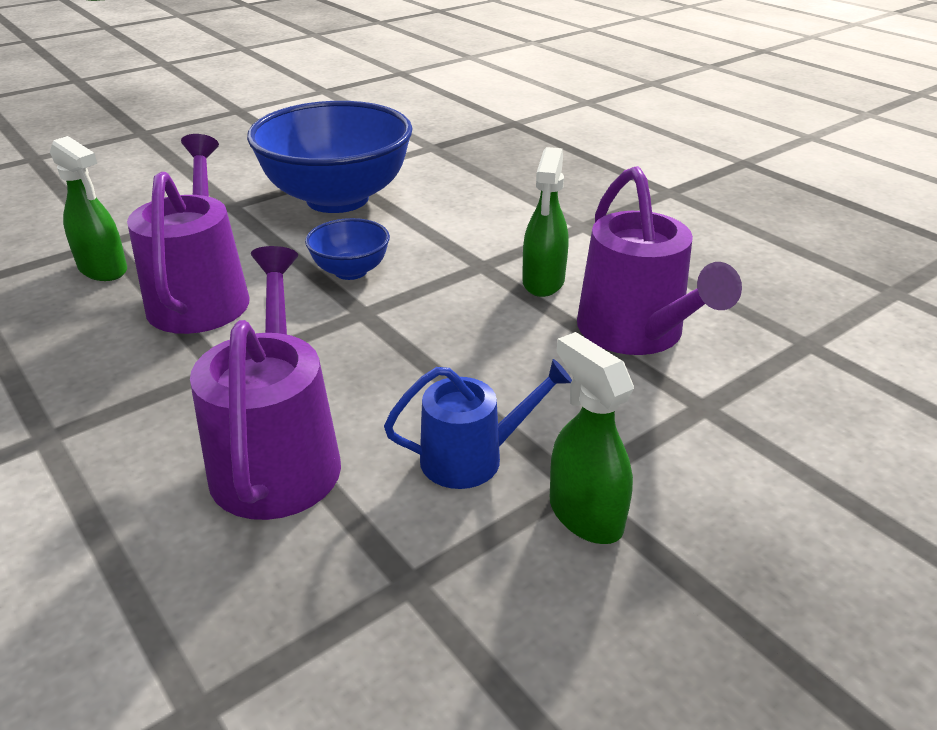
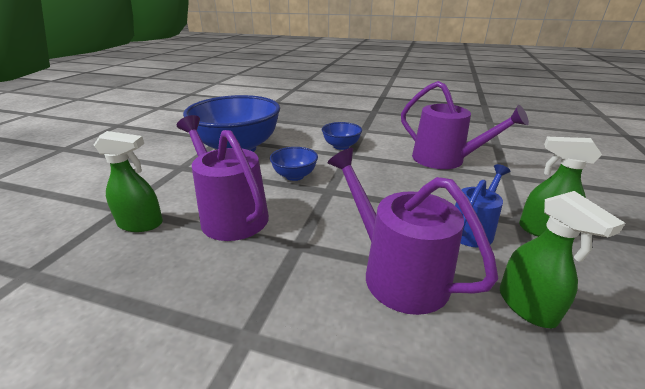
camera: 35 degrees left, 5 degrees down
green spray bottle [522,147,569,297] -> green spray bottle moved to [500,191,625,328]
none -> blue bowl [322,122,362,150]

